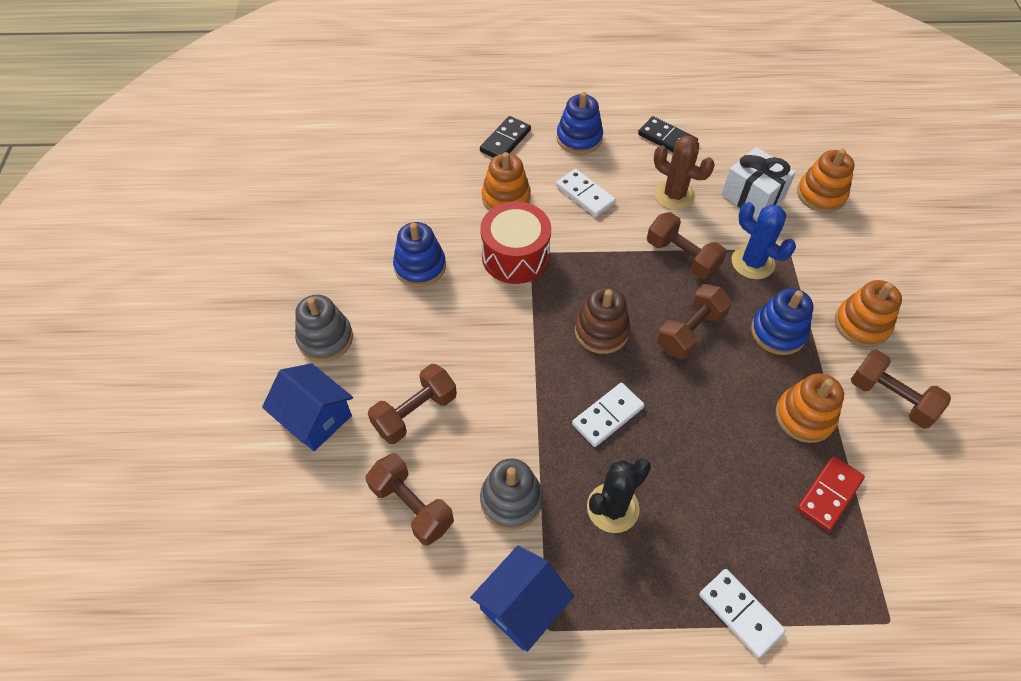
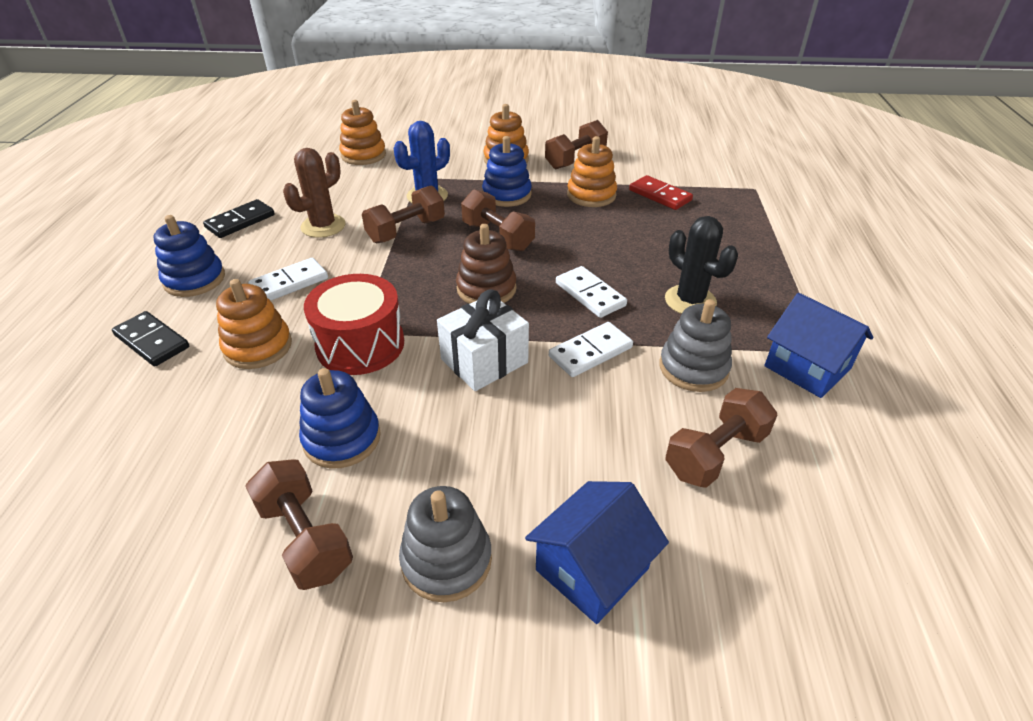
camera: 85 degrees left, 15 degrees down
brown dumbbell [368,364,457,444] -> brown dumbbell moved to [245,459,353,590]
white domino [699,569,786,658] -> white domino moved to [549,322,633,377]
white gift [721,147,796,219] -> white gift moved to [437,289,529,391]

